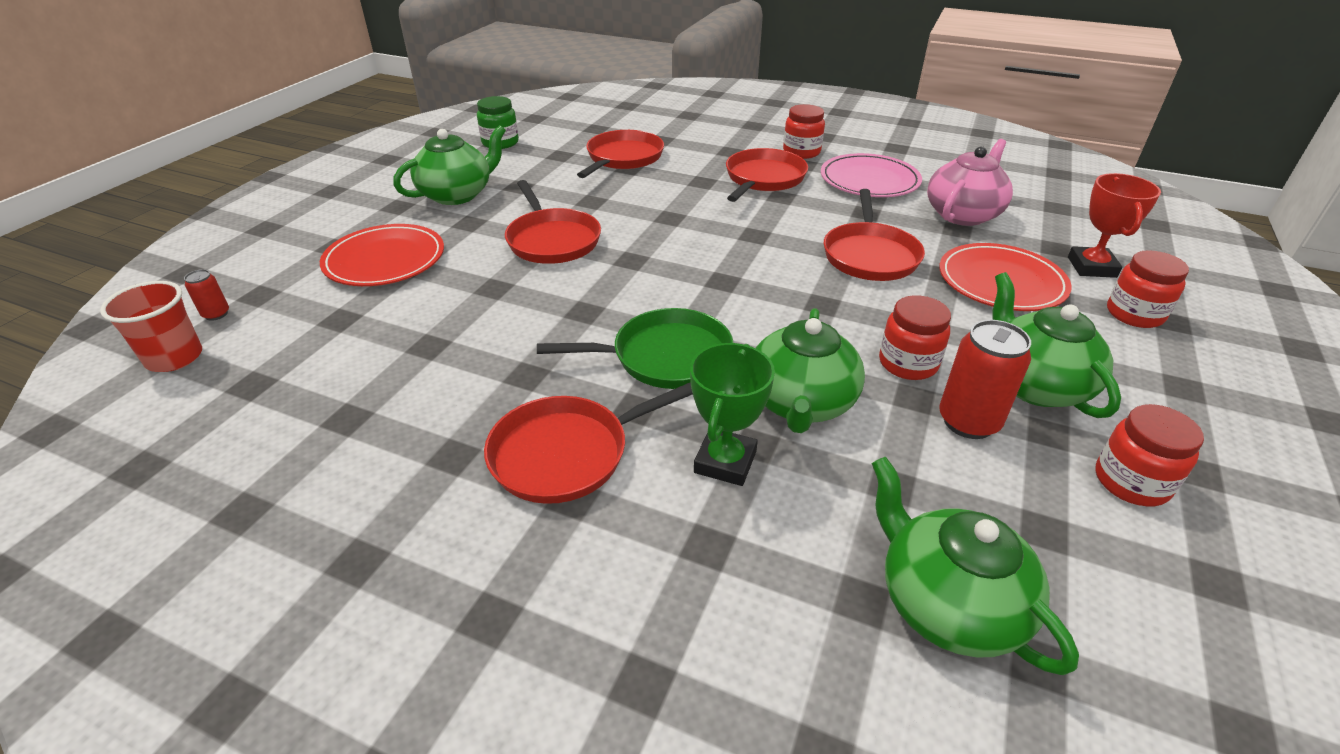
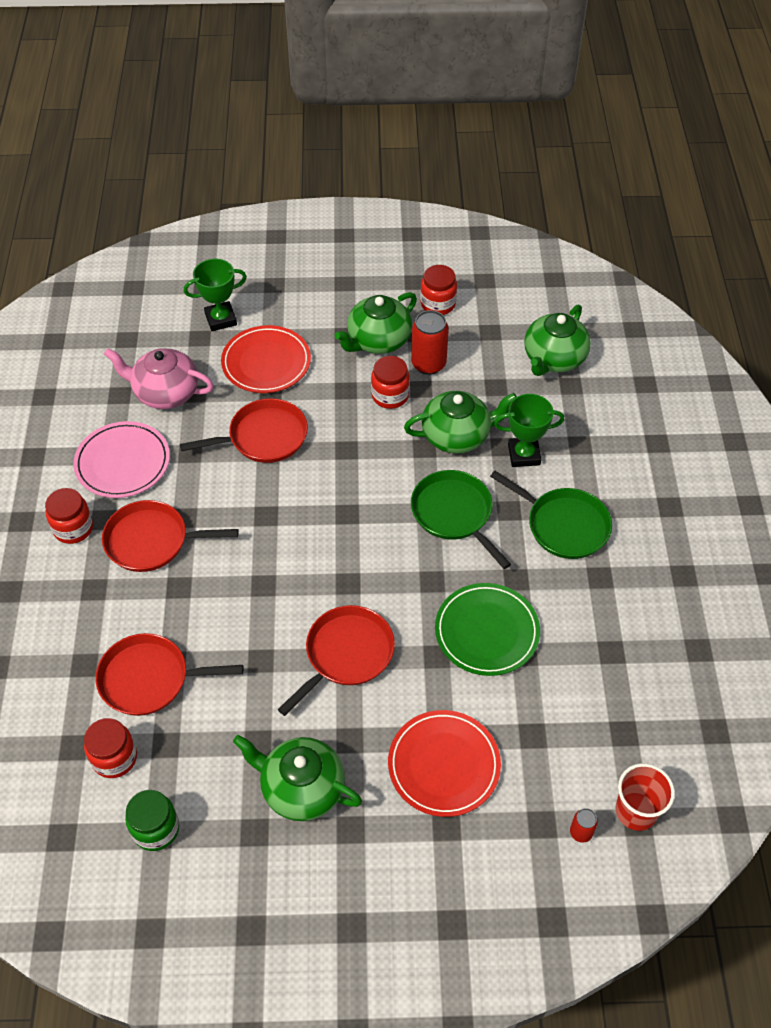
camera: 115 degrees left, 15 degrees up
red pan [484,382,693,504] -> green pan [490,471,612,559]
red trophy [1068,173,1161,278] -> green trophy [184,259,247,331]
red jar [1107,250,1189,328] -> red jar moved to [84,718,137,778]
none -> green plate [435,583,540,676]

